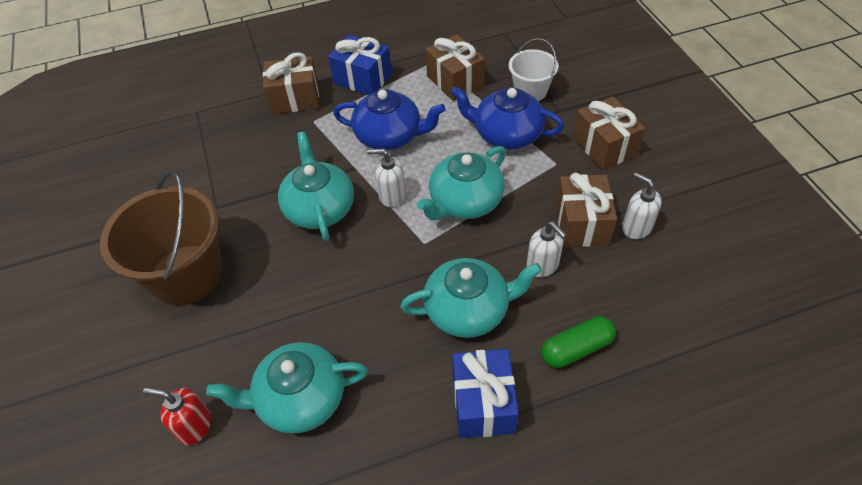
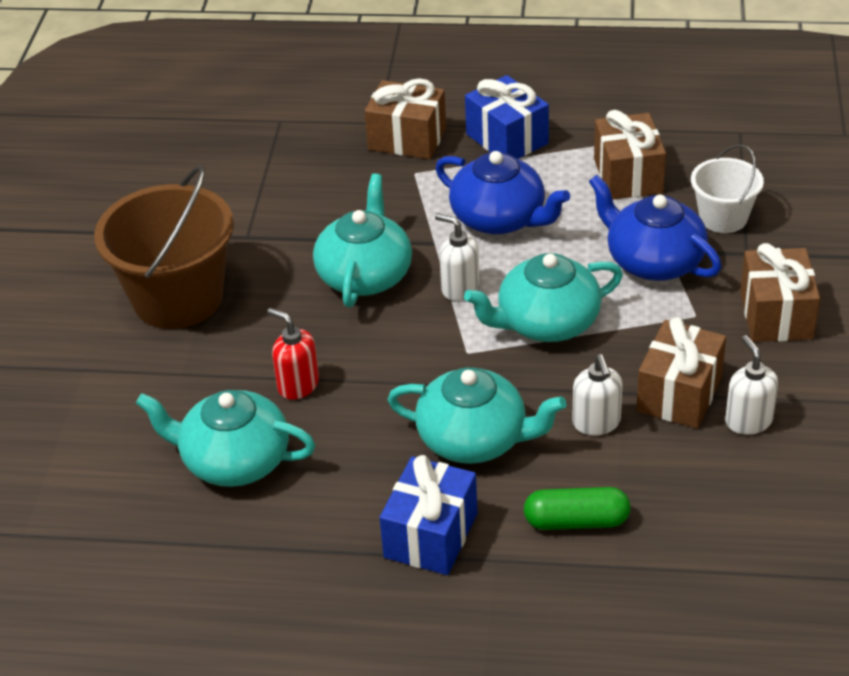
camera: 25 degrees right, 10 degrees down
red soap dispenser [143,388,211,445] -> red soap dispenser moved to [267,308,319,400]

